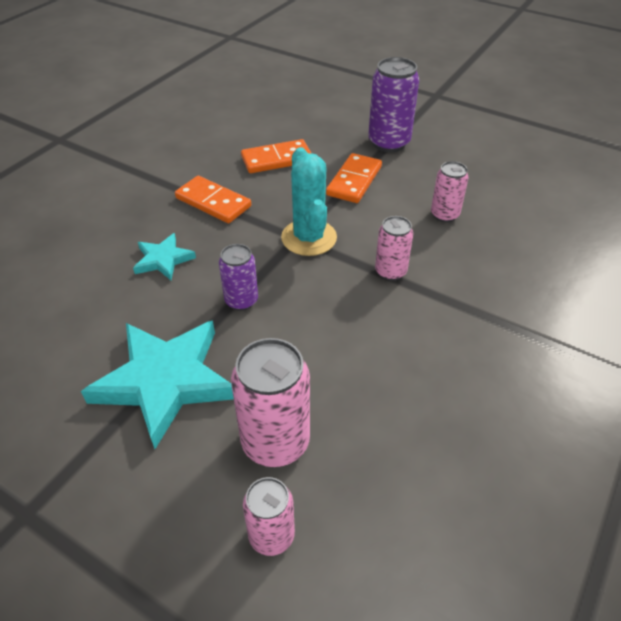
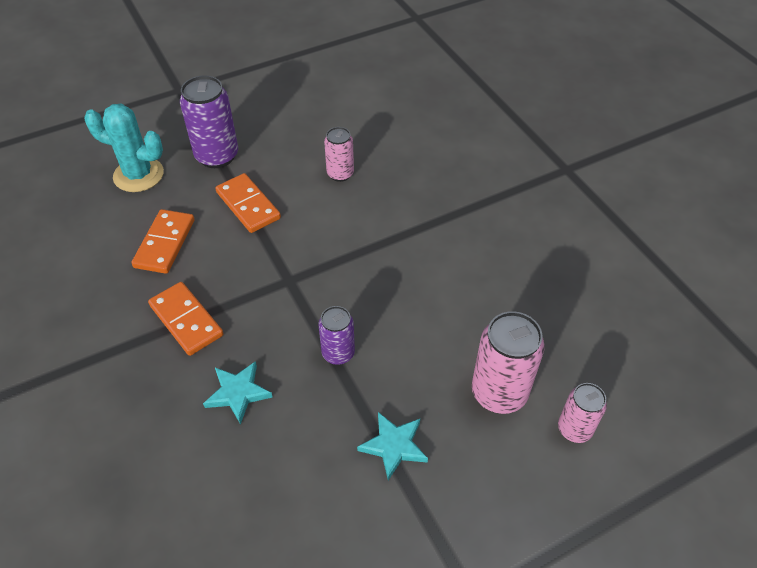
camera: 60 degrees left, 5 degrees up
turquoise star [81,320,234,449] -> turquoise star [357,412,428,480], size x0.50
orange domino [175,176,251,223] -> orange domino turned 75 degrees clockwise [148,282,223,356]
turquoise cactus [281,147,337,256] -> turquoise cactus moved to [84,103,164,192]
pink can [375,216,413,281] -> none

